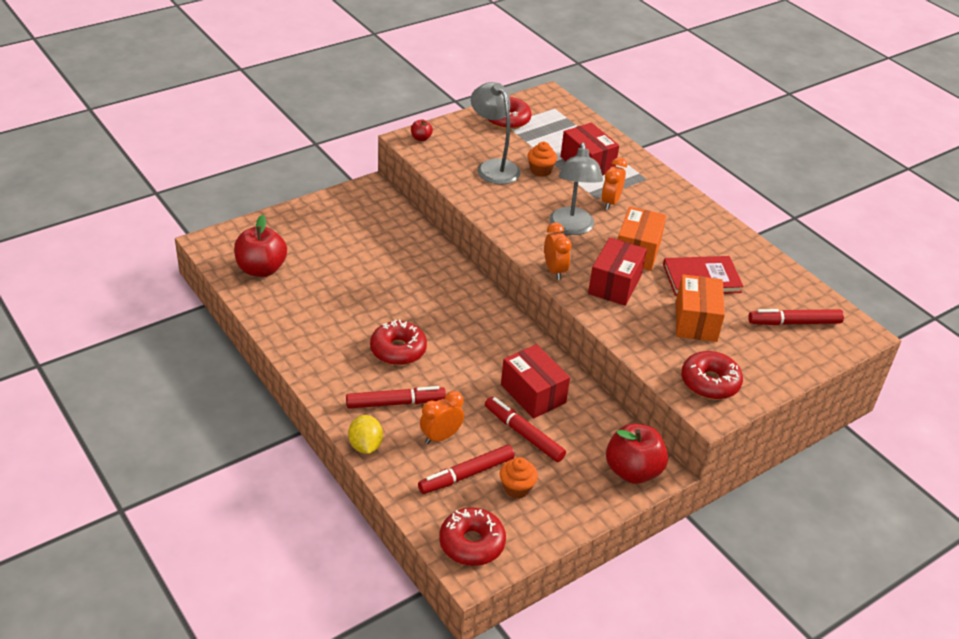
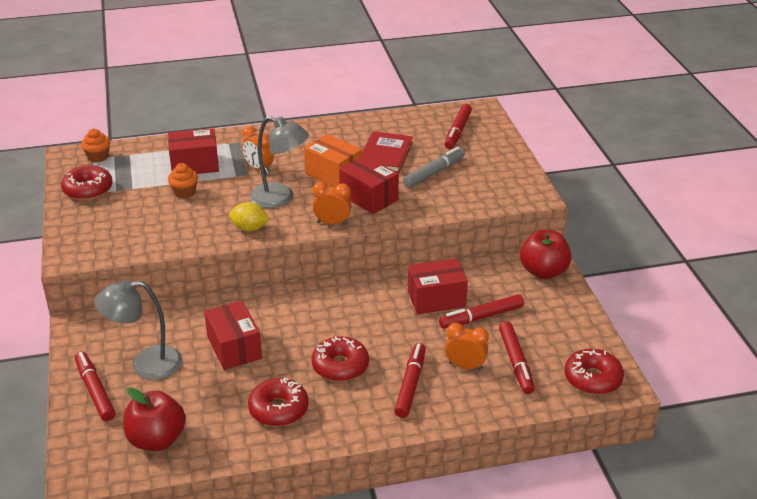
camera: 65 degrees left, 5 degrees down
yellow lemon [348,415,383,454] -> yellow lemon moved to [229,202,270,232]
red apple [411,119,433,141] -> none
orange clock [420,391,464,444] -> orange clock turned 120 degrees clockwise [445,323,489,371]
grey lamp [471,82,520,185] -> grey lamp moved to [94,279,182,380]
orange cupcake [500,457,538,499] -> orange cupcake moved to [81,129,110,162]
orange box [676,274,725,342] -> grey marker [403,147,465,188]
red donut [681,351,743,399] -> red donut moved to [248,378,309,426]
none -> red marker [75,351,116,421]
none -> red box [204,300,262,370]

